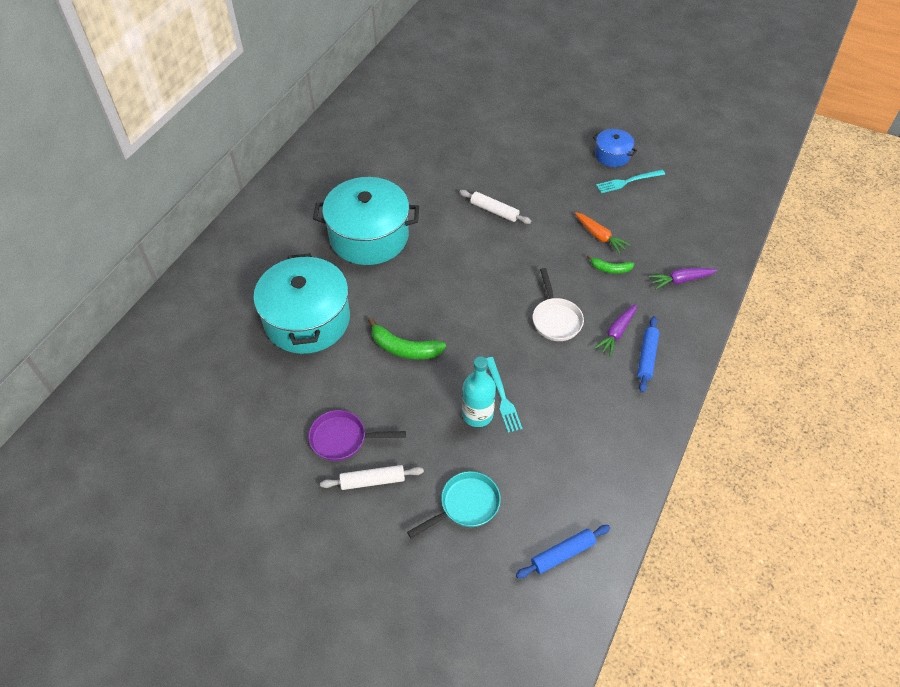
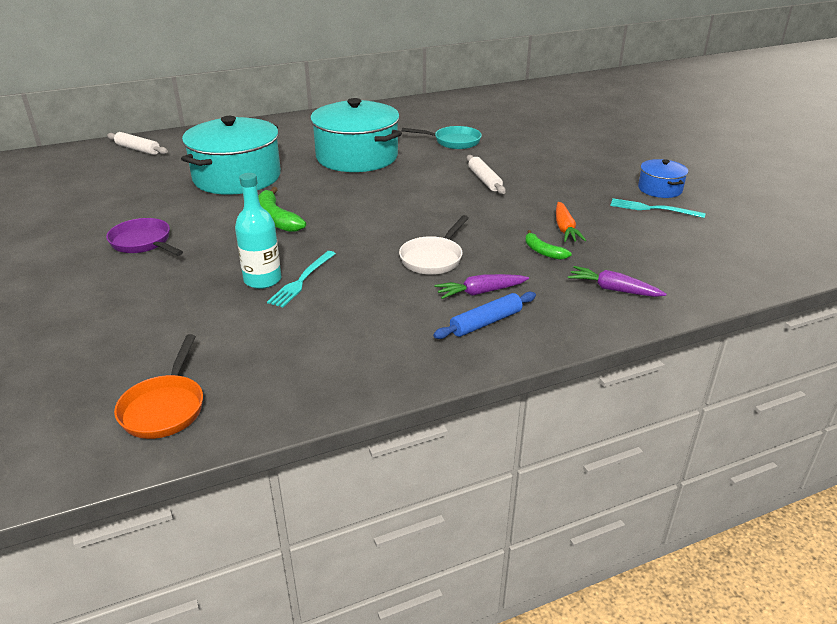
camera: 40 degrees right, 20 degrees down
white rolling pin [320,465,424,490] -> white rolling pin moved to [107,132,168,155]
turquoise pan [407,471,501,538] -> turquoise pan moved to [402,126,482,149]
blue rolling pin [516,525,610,578] -> orange pan [114,334,203,439]

